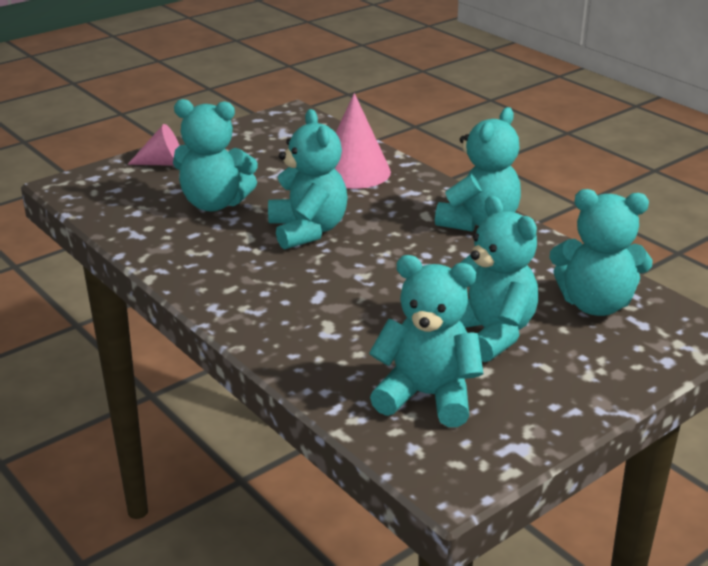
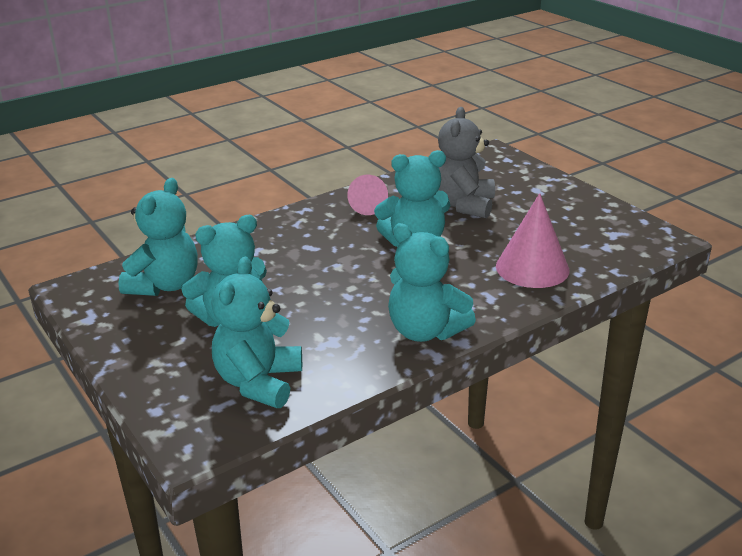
camera: 95 degrees right, 0 degrees up
pink cone [127,124,179,166] -> pink cone moved to [347,175,388,215]
turquoise teddy bear [173,99,258,212] -> grey teddy bear [438,107,495,218]

